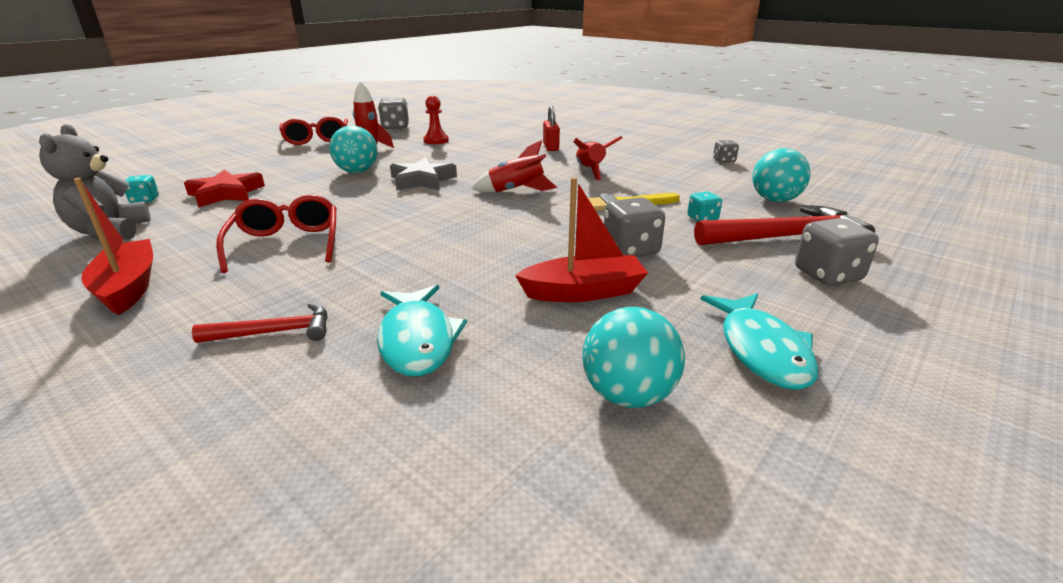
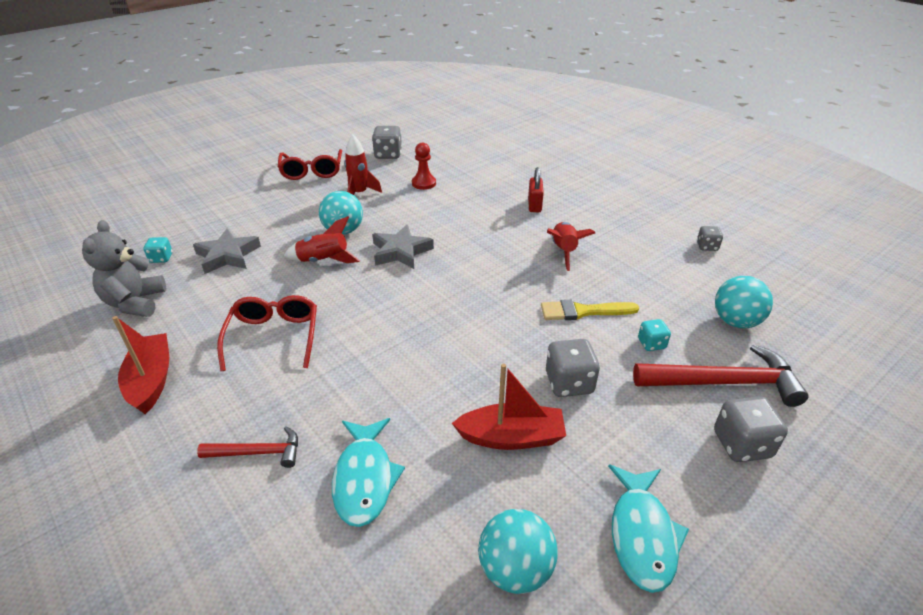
camera: 10 degrees right, 10 degrees up
red star [184,170,265,207] -> grey star [193,229,261,274]
red rocket [472,140,557,192] -> red rocket moved to [284,216,360,263]

